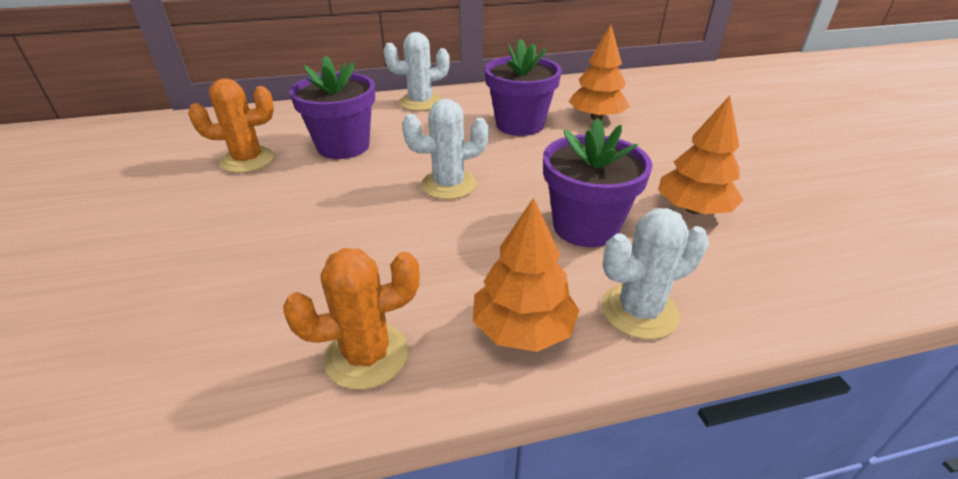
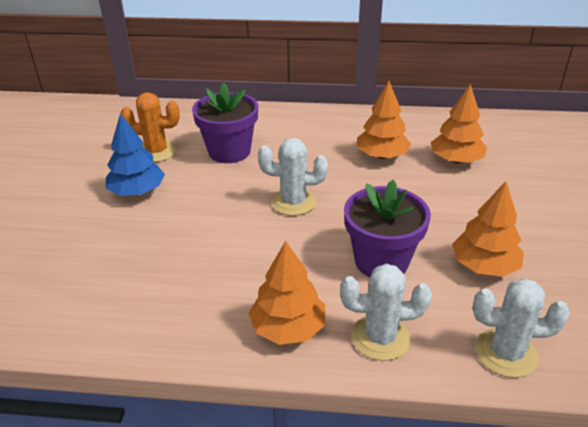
camera: 20 degrees right, 0 degrees up
orange cactus [283,248,420,390] -> none
white cactus [383,32,450,111] -> white cactus moved to [473,278,570,378]
purple flower pot [485,39,562,136] -> orange tree [357,81,411,159]
none -> blue tree [106,114,165,196]

